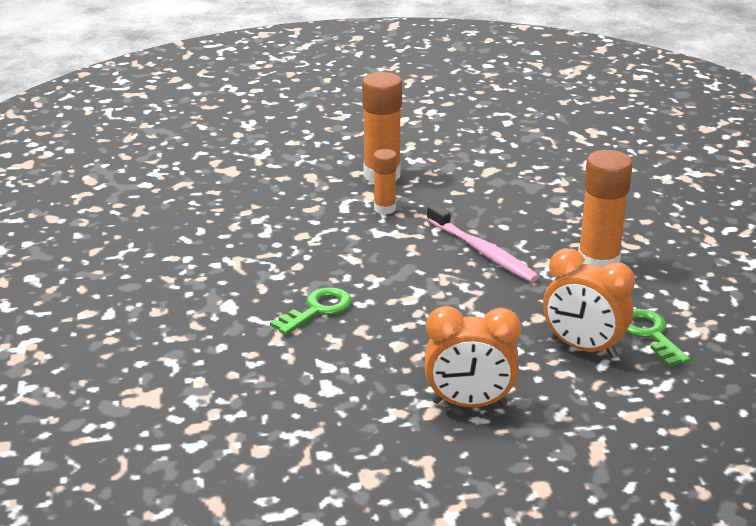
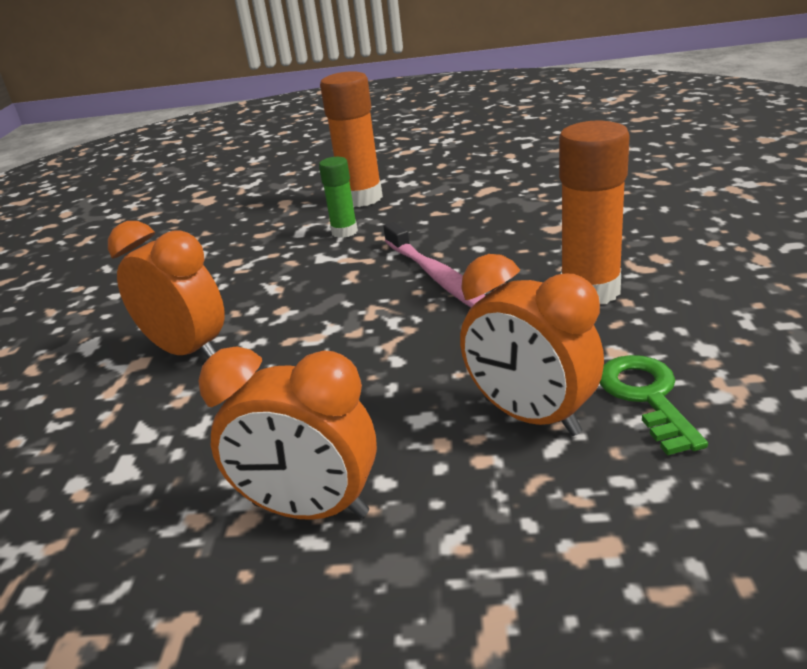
camera: 15 degrees right, 0 degrees up
green key [270,287,352,335] -> orange clock [108,221,225,358]
orange glue stick [373,149,397,214] -> green glue stick [319,157,358,238]

